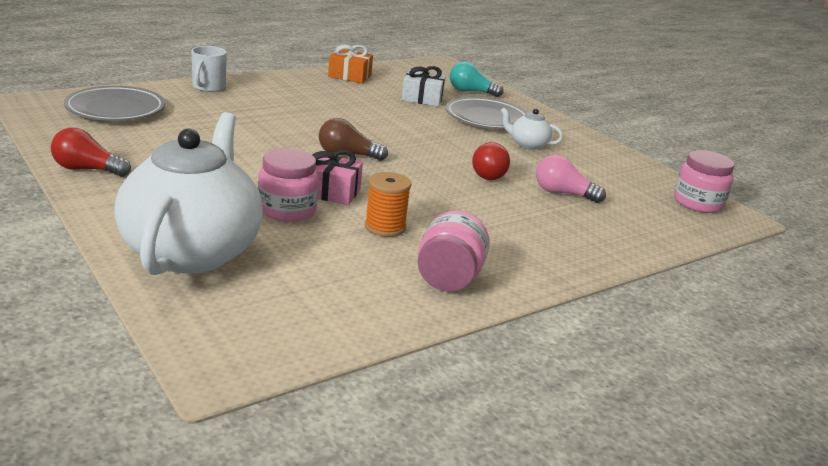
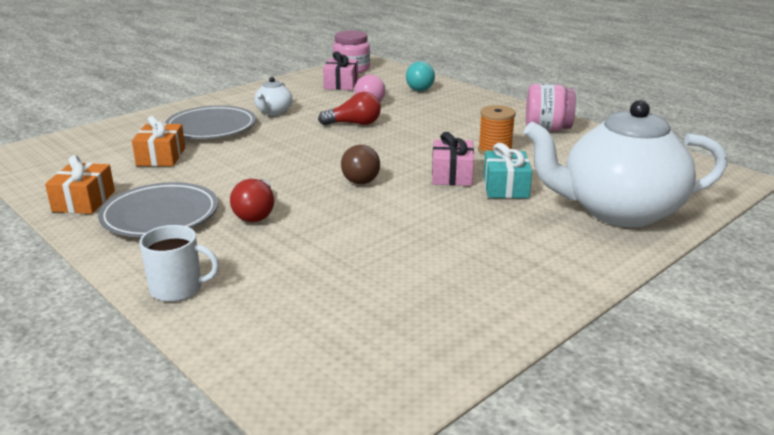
camera: 95 degrees left, 0 degrees up
red light bulb [51,128,131,177] -> red light bulb moved to [230,179,274,222]
grey plate [64,86,165,121] -> grey plate moved to [98,182,218,237]
pink jar [258,149,319,222] -> turquoise gift [483,143,532,198]
white gift [402,66,446,107] -> orange gift [132,116,185,166]
turquoise light bulb [450,62,504,97] -> turquoise light bulb moved to [406,61,435,91]
none -> pink gift [323,51,358,90]

